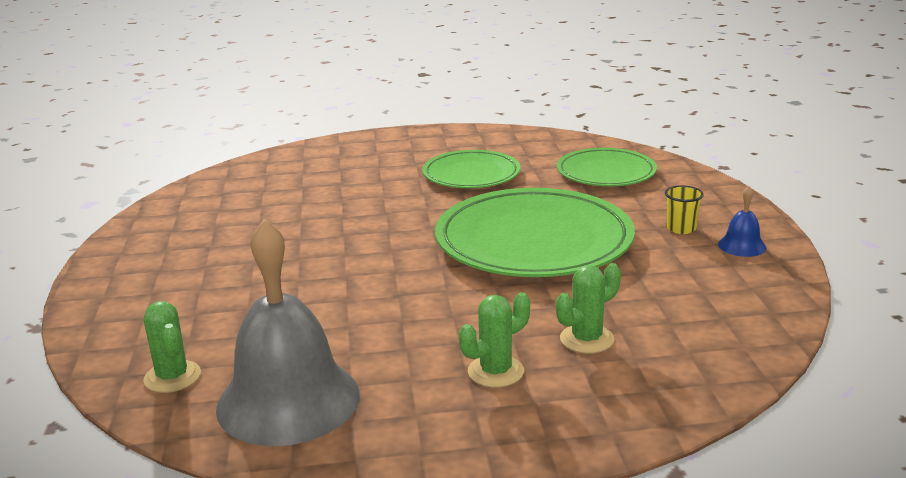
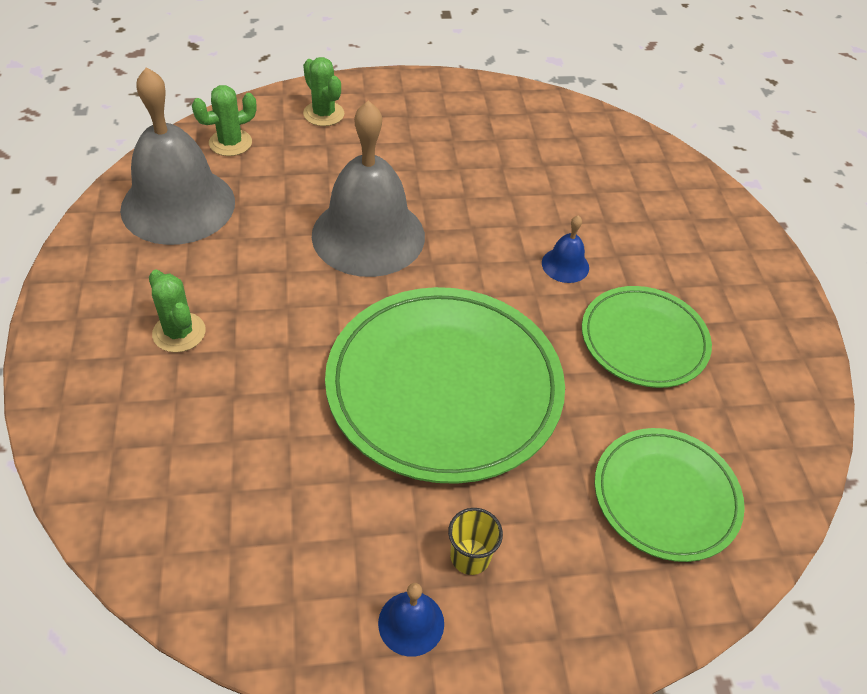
camera: 85 degrees right, 25 degrees up
green cactus [556,263,621,353] -> green cactus moved to [303,57,344,126]
none -> grey bell [312,100,425,277]
none -> blue bell [542,215,589,283]

